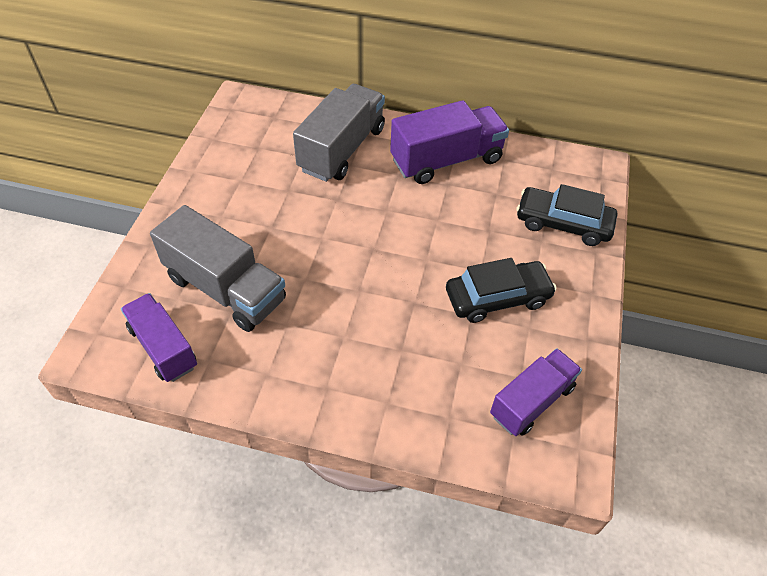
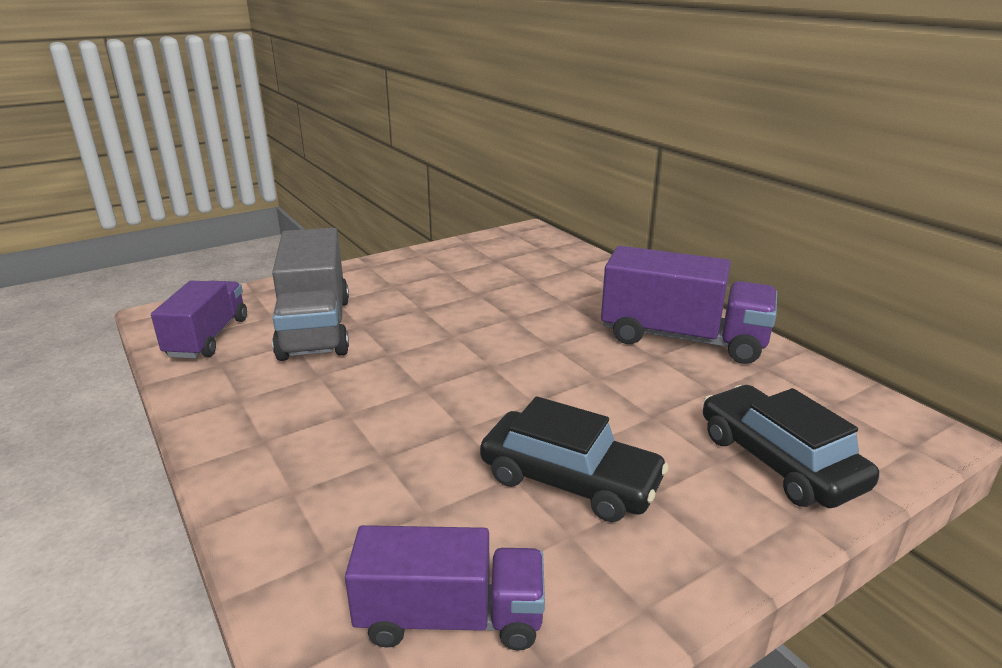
camera: 45 degrees right, 25 degrees down
grey truck [293,84,385,182] -> none

